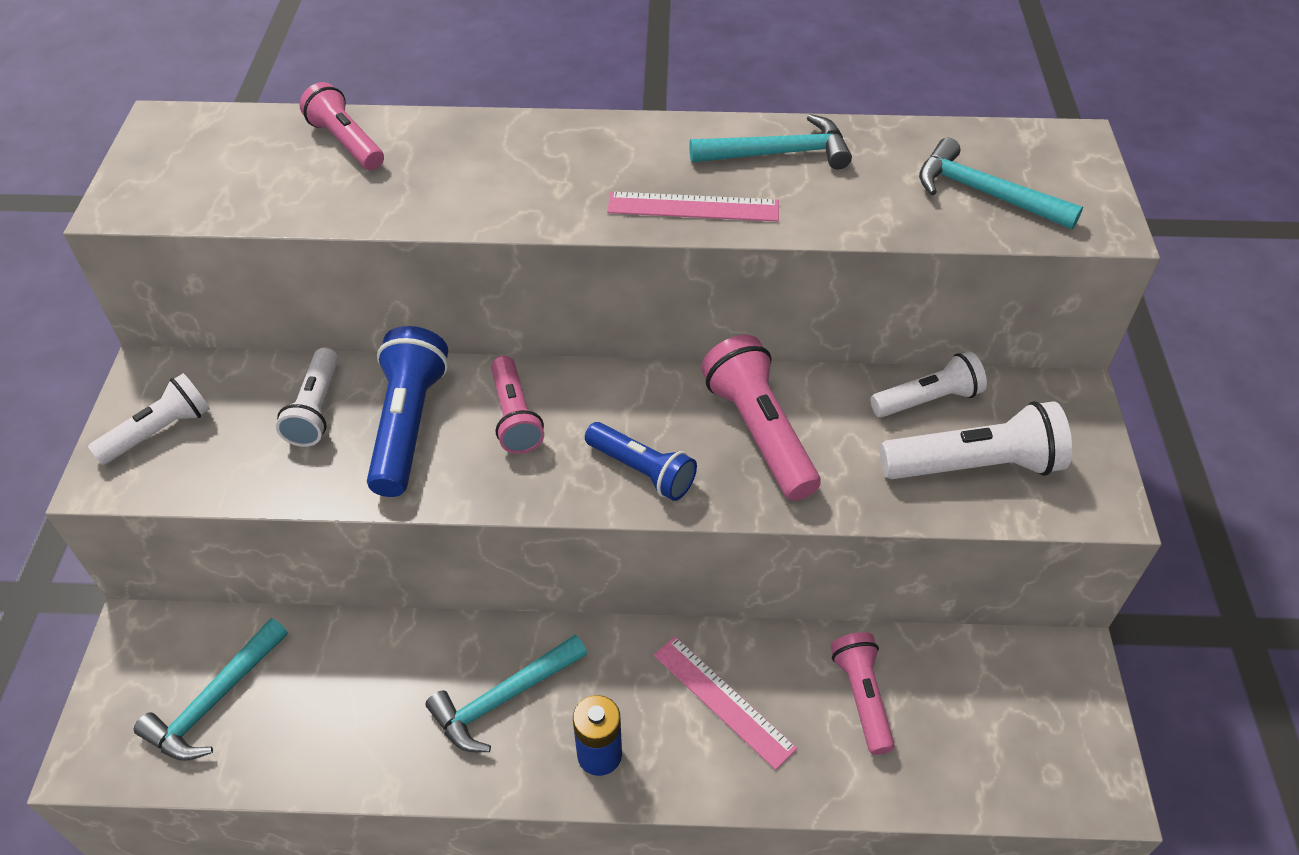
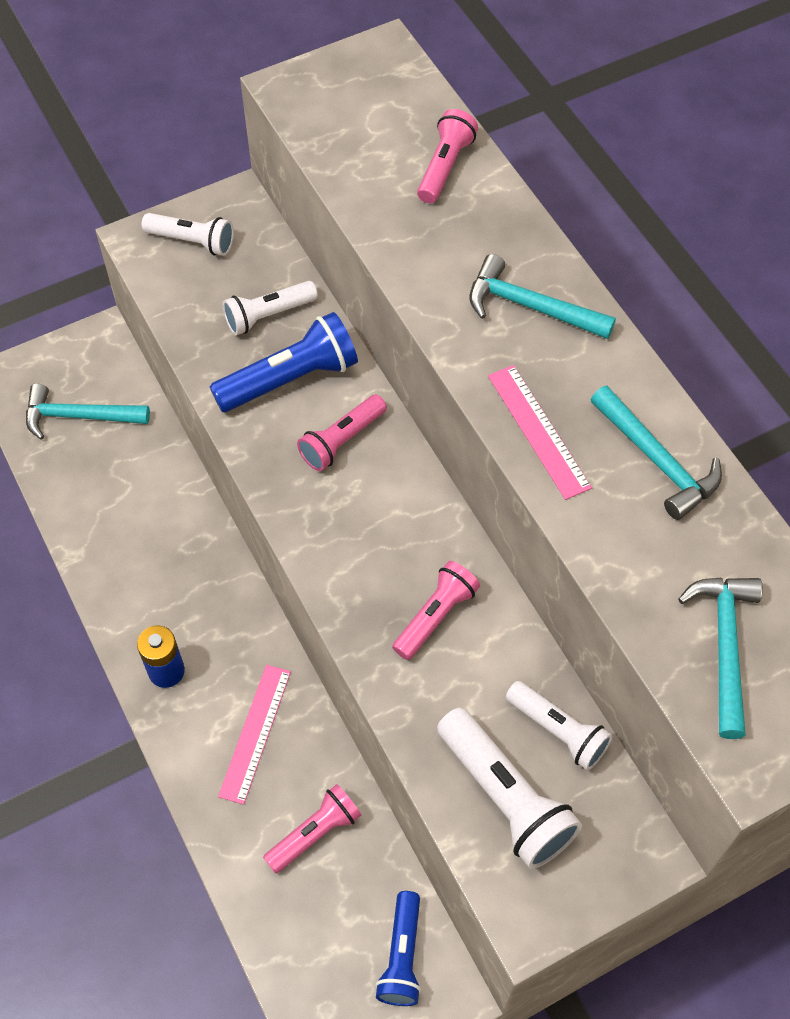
camera: 60 degrees right, 10 degrees up
turquoise hammer [425,635,587,752] -> turquoise hammer moved to [470,254,616,339]
blue flashlight [585,422,697,501] -> blue flashlight moved to [375,891,421,1006]
pink flashlight [701,335,821,501] -> pink flashlight [392,561,480,660], size x0.66

